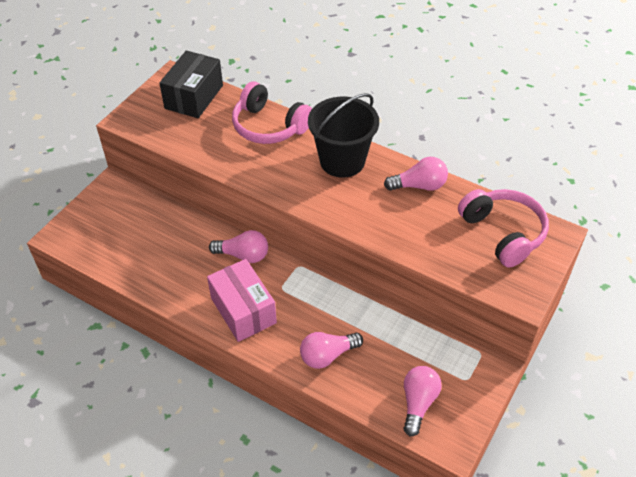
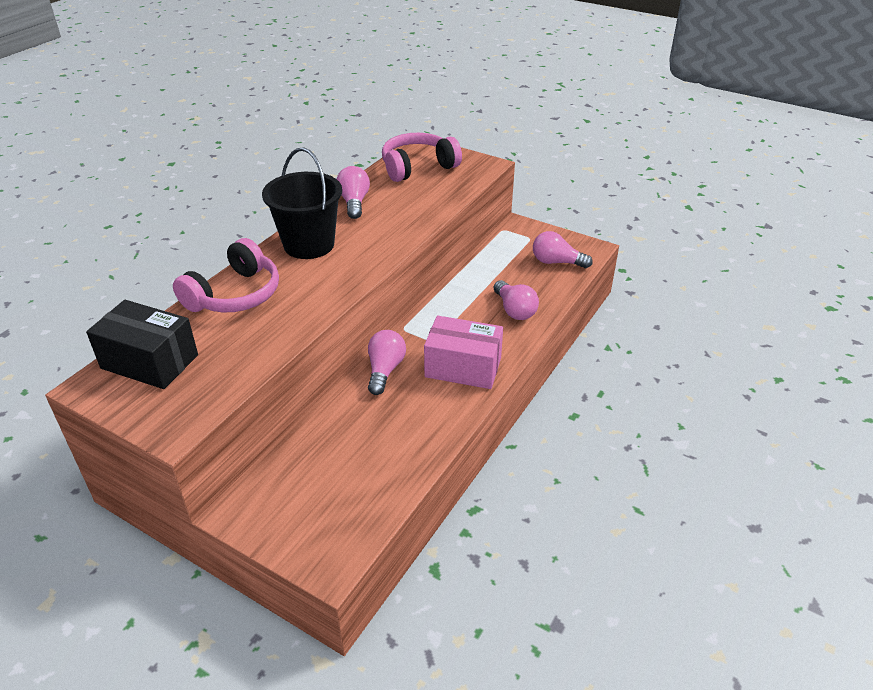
camera: 90 degrees left, 10 degrees down
pink box [207,259,277,342] -> pink box turned 45 degrees clockwise [424,316,503,389]

